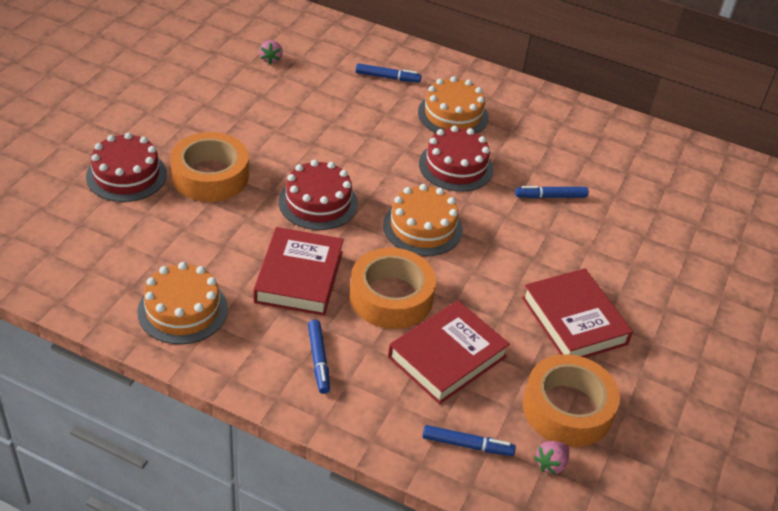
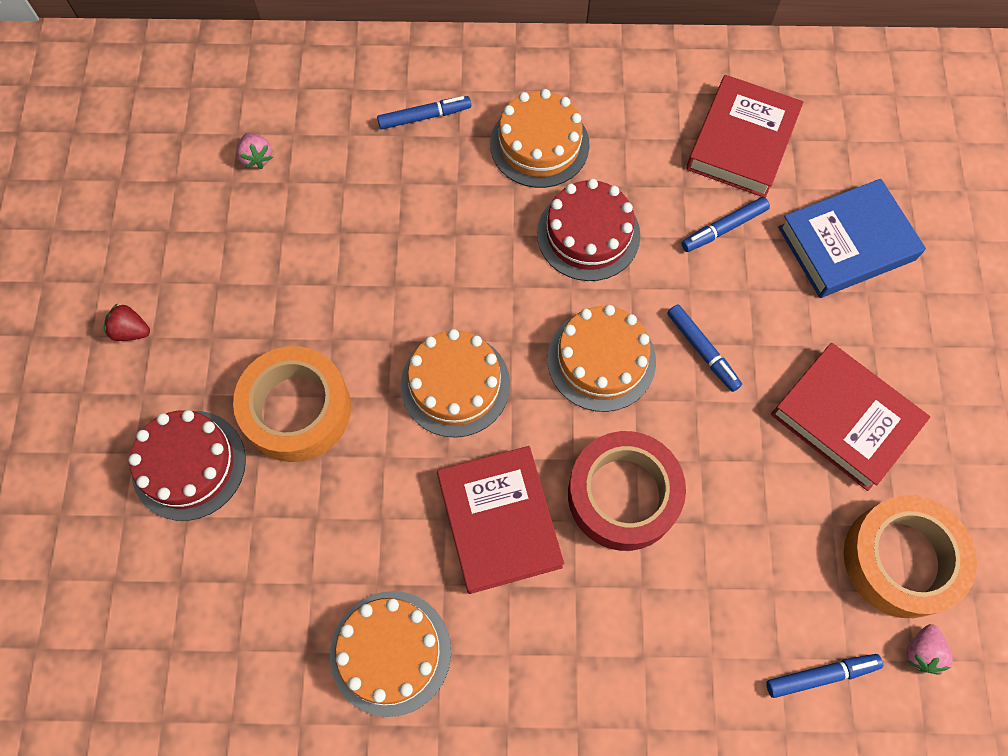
camera: 20 degrees left, 25 degrees up
red cake [279,160,358,230] -> orange cake [400,329,510,438]
blue marker [308,319,330,394] -> blue marker moved to [667,304,742,392]
orange tape [350,248,436,329] -> red tape [568,431,686,551]
red book [388,300,510,404] -> red book moved to [686,75,803,198]
none -> red strawberry [104,303,150,341]
none -> blue book [778,179,926,298]

